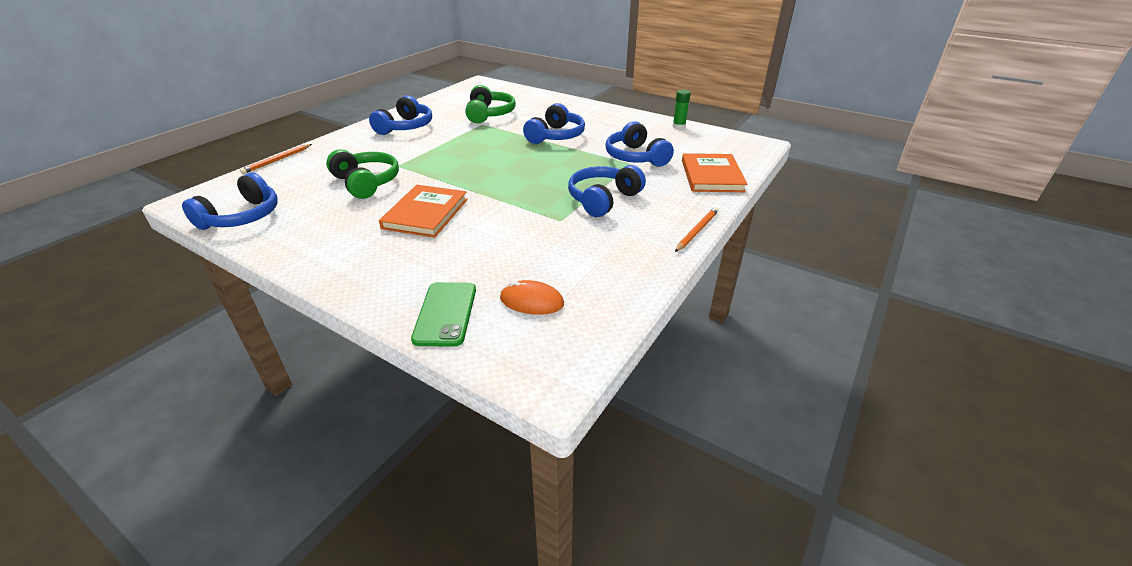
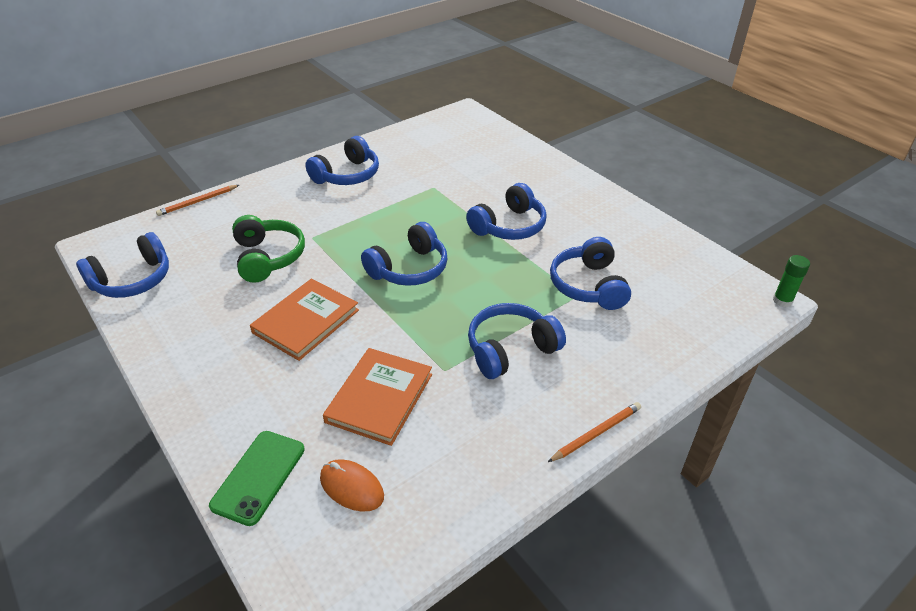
camera: 20 degrees right, 5 degrees up
green headphones [465,85,516,123] -> none
green glue stick [673,89,691,129] -> green glue stick moved to [773,255,810,307]
orange book [682,153,747,192] -> orange book moved to [323,348,432,446]
none -> blue headphones [361,222,447,286]

